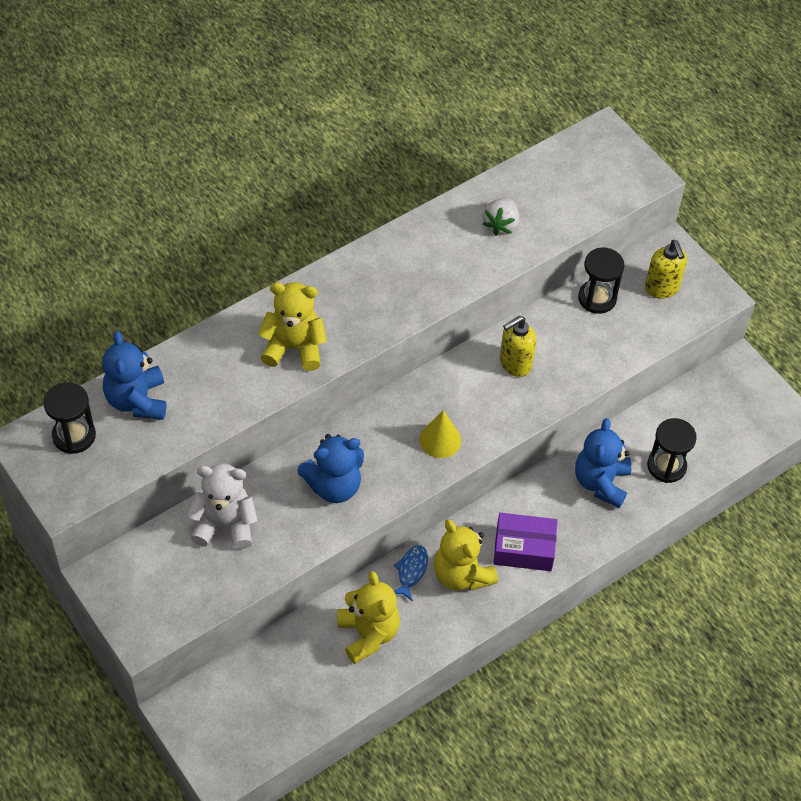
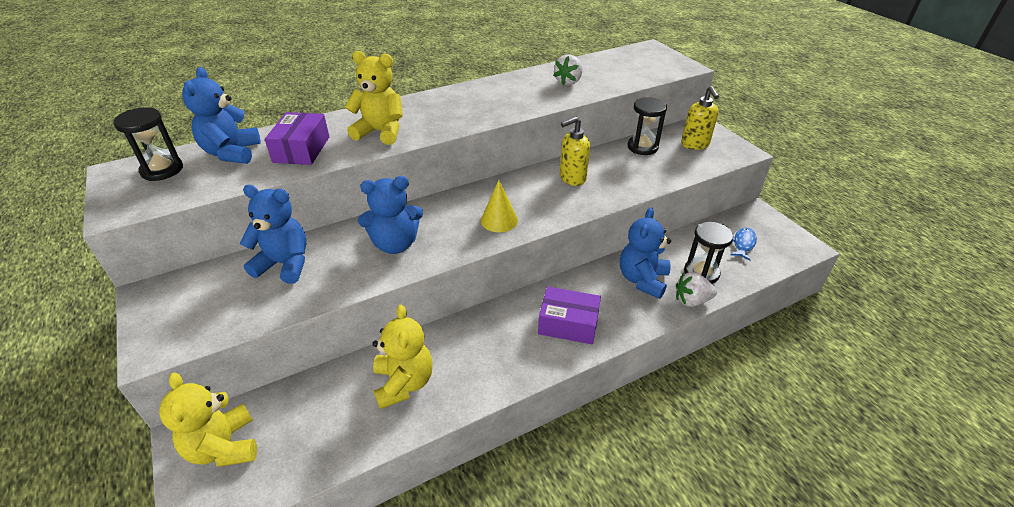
camera: 10 degrees right, 15 degrees down
white teddy bear [186,463,258,549] -> blue teddy bear [240,185,306,284]
blue fish [393,545,428,601] -> blue fish moved to [731,227,757,261]
yellow teddy bear [434,519,498,591] -> yellow teddy bear moved to [159,373,257,467]
none -> purple box [265,112,329,165]
none -> white strawberry [676,272,717,307]

